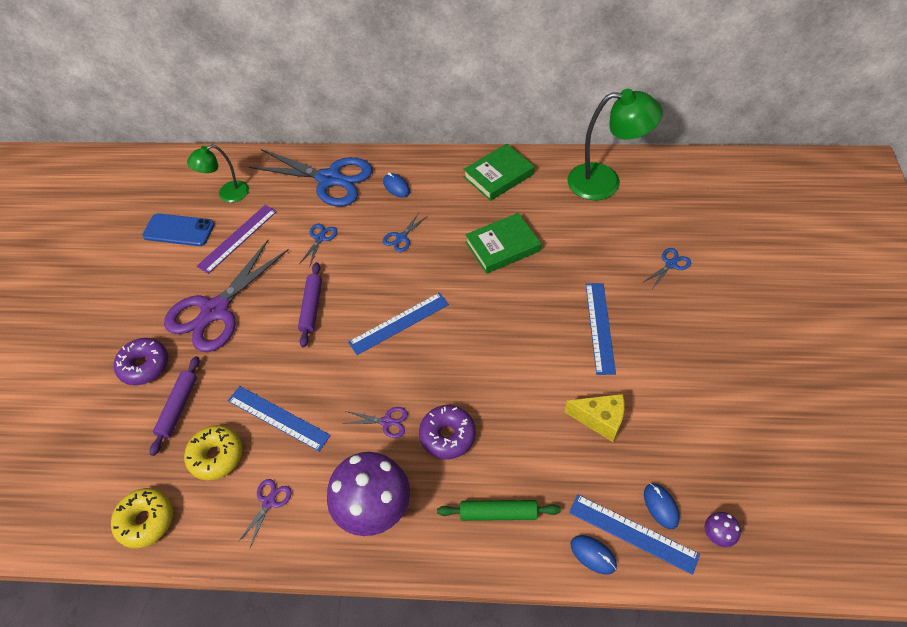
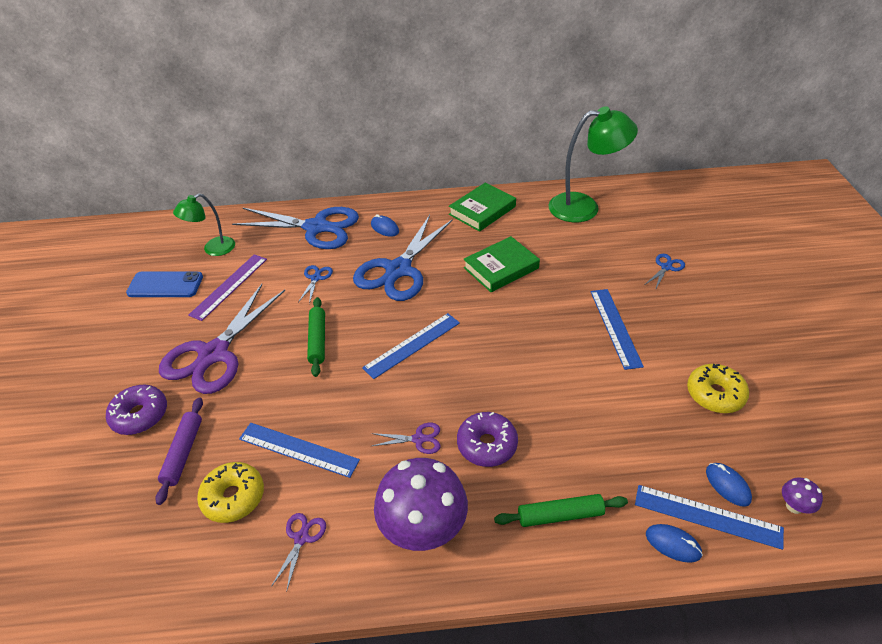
camera: 10 degrees left, 10 degrees down
yellow donut [111,488,173,548] -> yellow donut moved to [687,364,749,413]
purple rolling pin [298,262,322,348] -> green rolling pin [307,297,325,377]
blue scissors [383,213,428,252] -> blue scissors [353,215,452,301], size x2.47
yellow cheese [565,394,625,442] -> none

